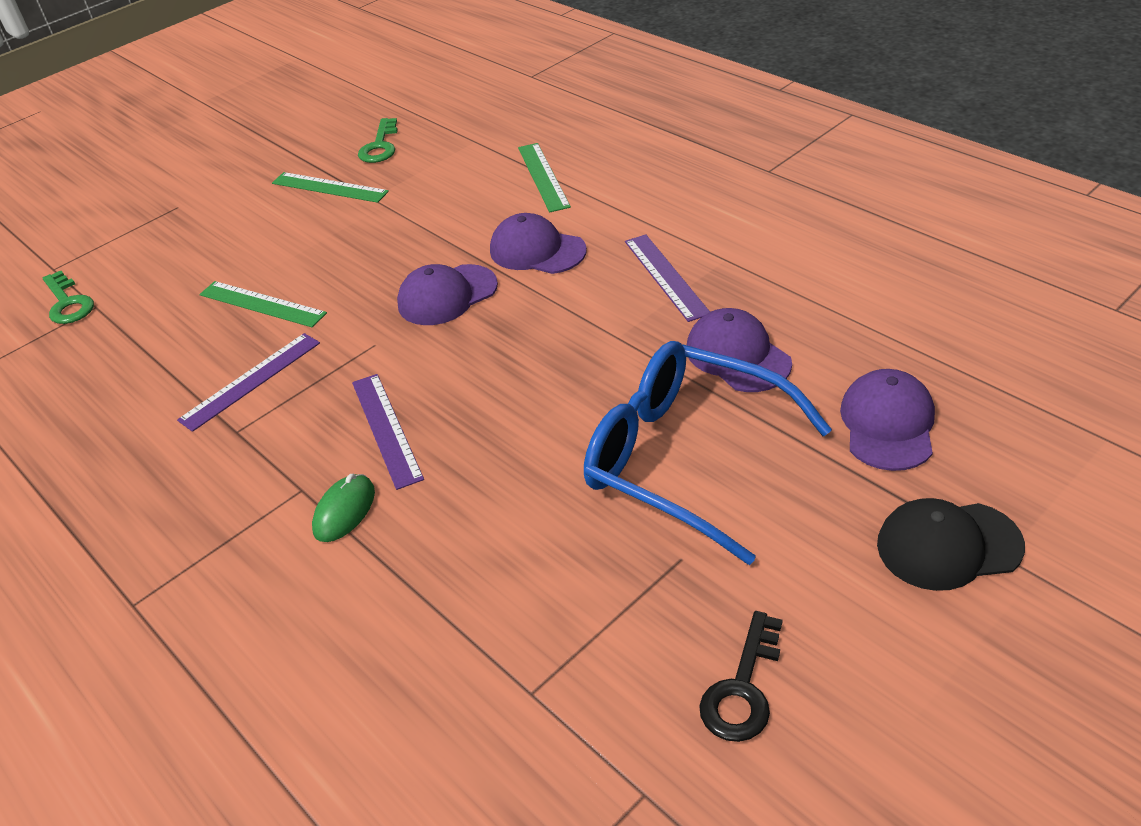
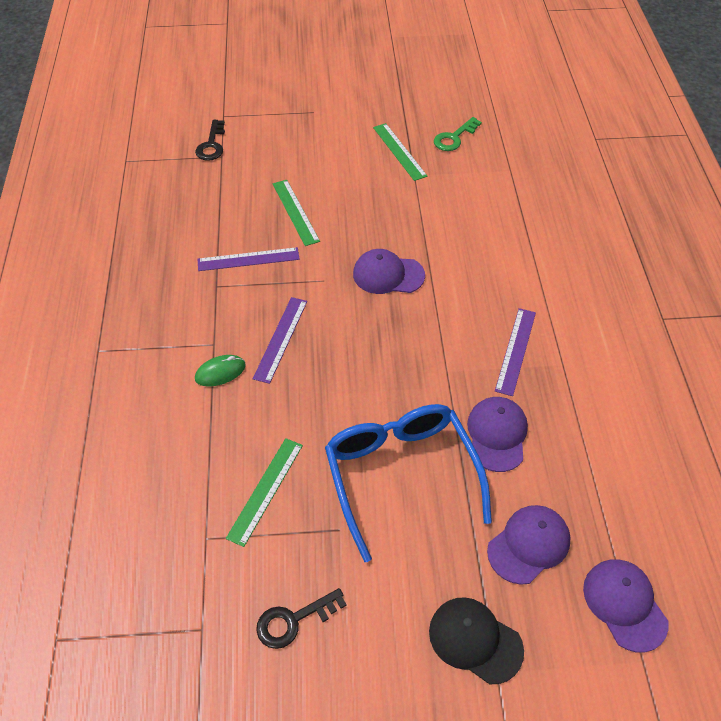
camera: 35 degrees right, 10 degrees up
green key [43,271,94,324] -> black key [195,120,225,161]
purple cap [490,213,587,274] -> purple cap moved to [583,560,669,652]
green ruler [518,143,571,212] -> green ruler moved to [226,438,303,547]

